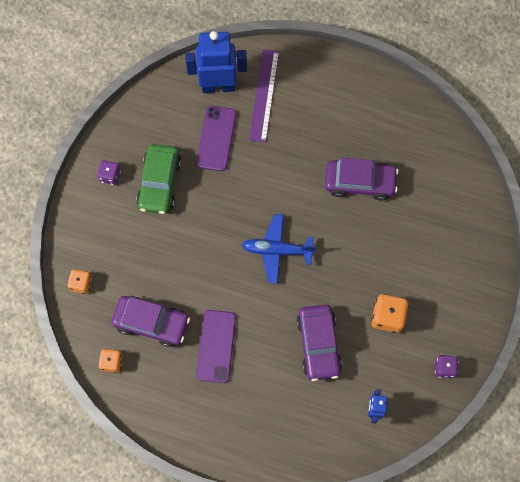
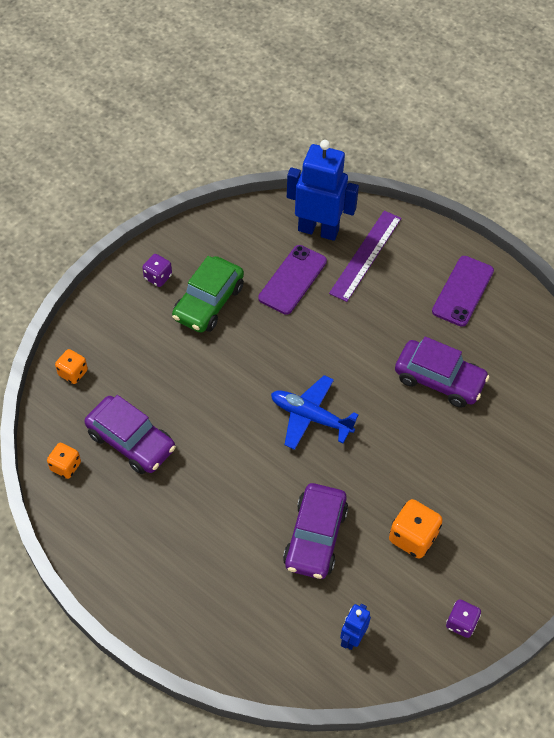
camera: 20 degrees right, 15 degrees down
purple phone [196,310,236,383] -> purple phone moved to [432,256,494,327]

